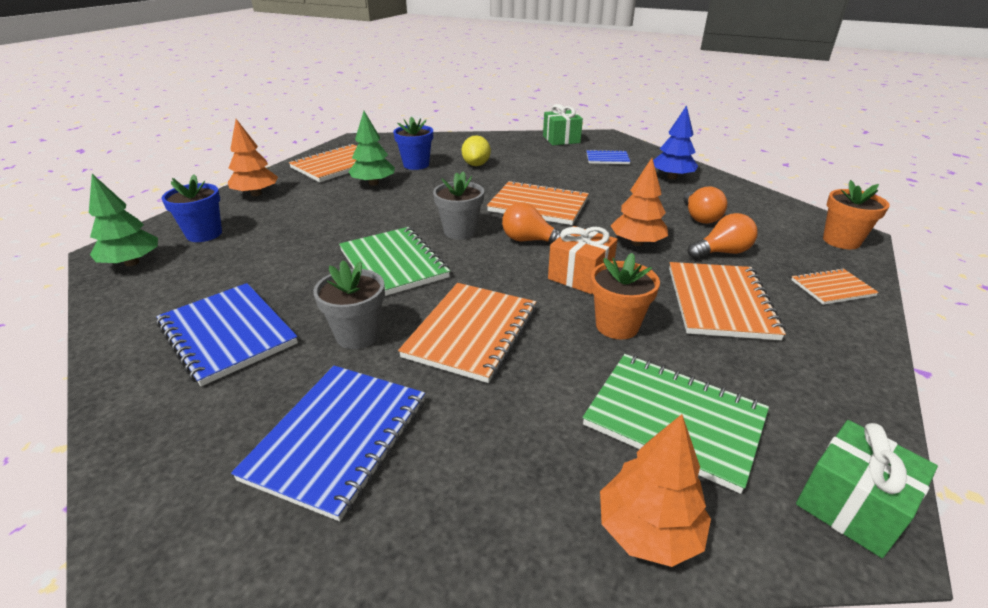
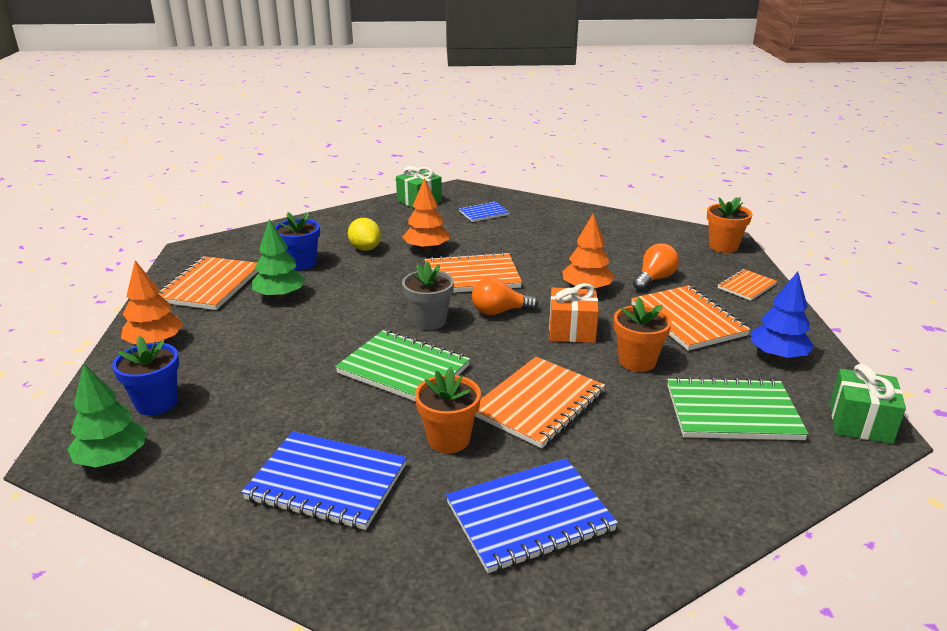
camera: 30 degrees left, 5 degrees down
blue notebook [231,366,425,521] -> blue notebook turned 75 degrees clockwise [446,459,618,573]
grey flower pot [313,260,385,349] -> orange flower pot [415,367,481,453]
orange notebook [398,283,536,383] -> orange notebook turned 45 degrees clockwise [475,357,605,448]
orange tree [600,414,711,567] -> orange tree moved to [403,178,449,251]
blue tree [653,105,698,179] -> blue tree moved to [751,272,814,359]
orange light bulb [683,186,727,224] -> none

